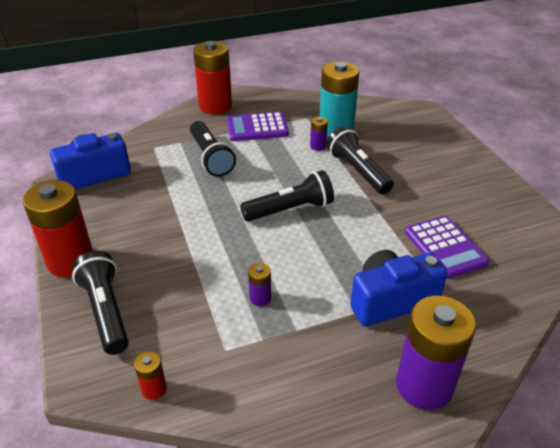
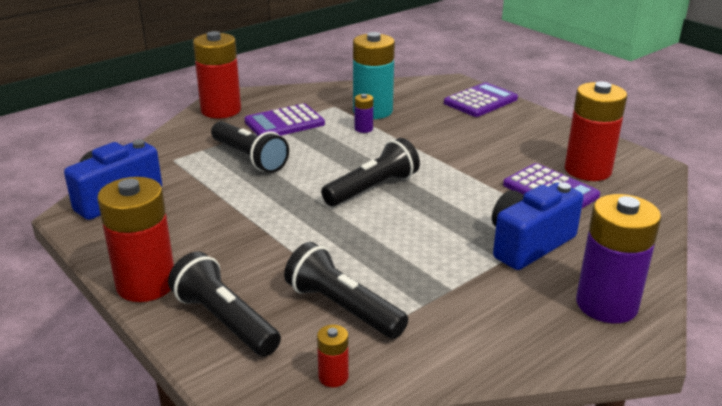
camera: 20 degrees left, 10 degrees down
purple battery [248,263,271,306] -> none
black flashlight [326,126,394,194] -> black flashlight moved to [284,242,408,339]
none -> purple calculator [444,82,518,117]
none -> red battery [565,81,627,181]

